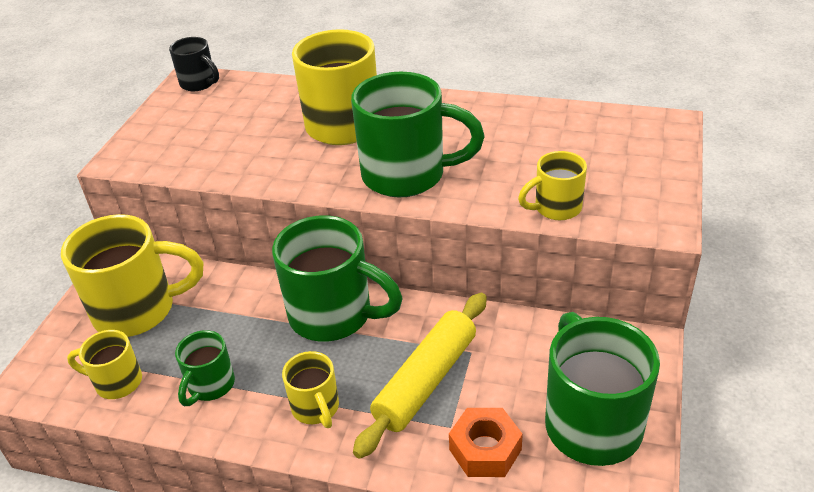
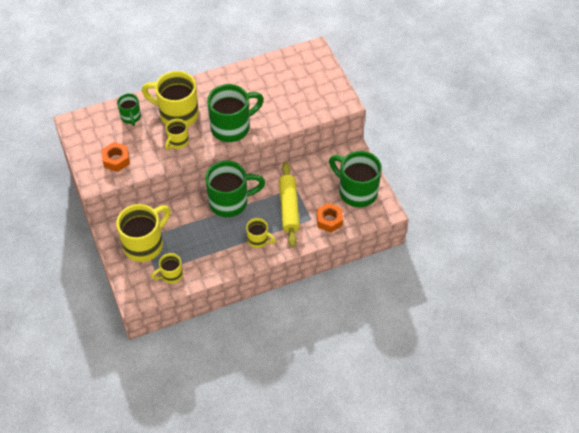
camera: 40 degrees left, 15 degrees up
black mug [169,37,219,91] -> none
green mug [175,330,235,406] -> green mug moved to [117,94,141,126]
yellow mug [518,151,587,220] -> yellow mug moved to [165,118,189,150]
none -> orange nut [101,142,130,172]

